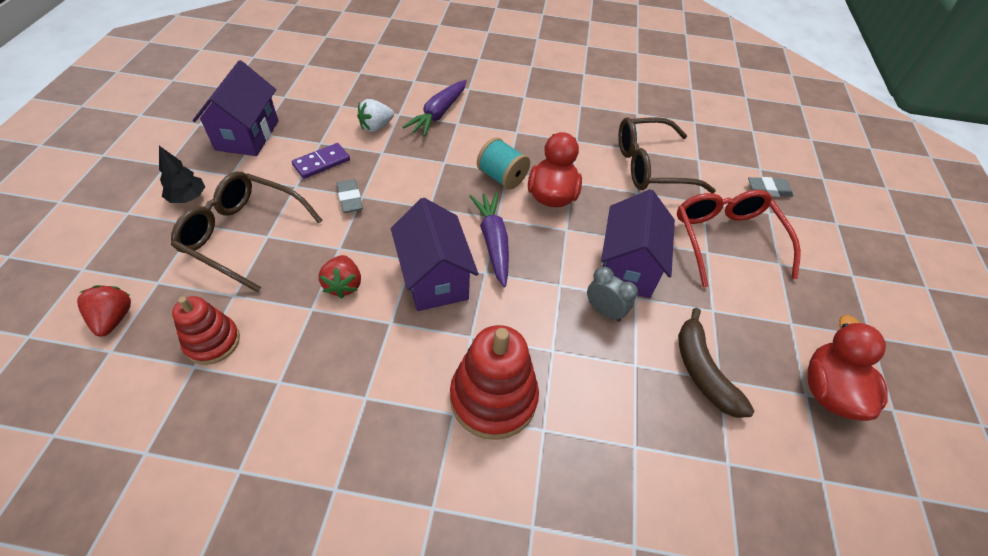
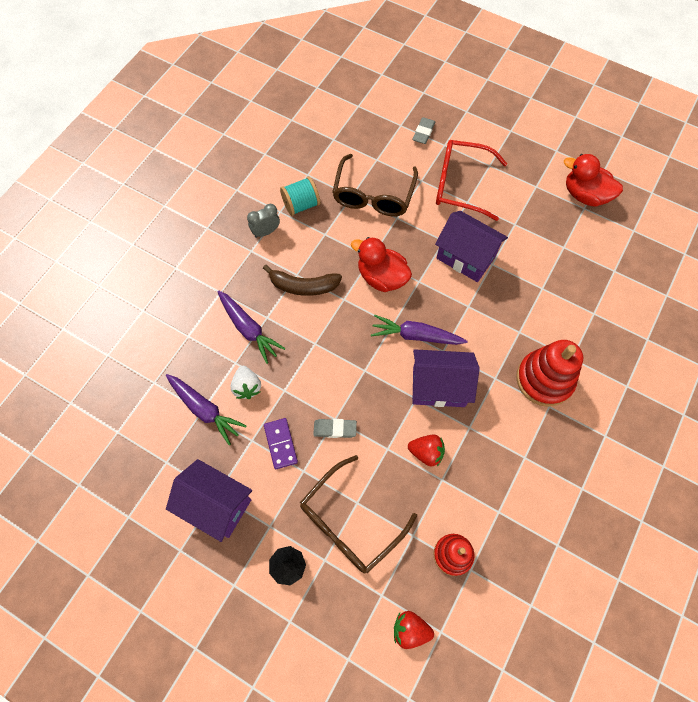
camera: 65 degrees left, 15 degrees up
turquoise spool [477,137,530,190] -> turquoise spool moved to [280,177,320,216]
grey clock [587,267,638,322] -> grey clock moved to [247,204,280,238]
brown banana [678,308,754,418] -> brown banana moved to [263,265,342,296]
none -> purple carrot [166,374,247,445]

